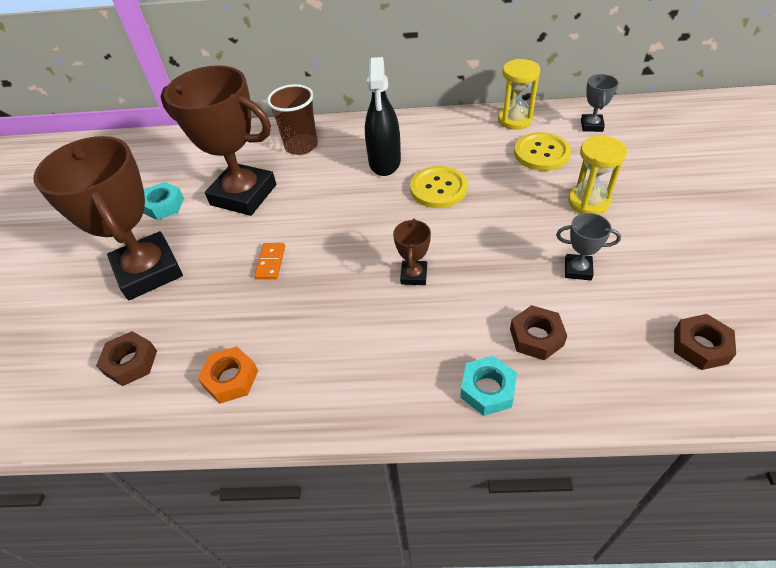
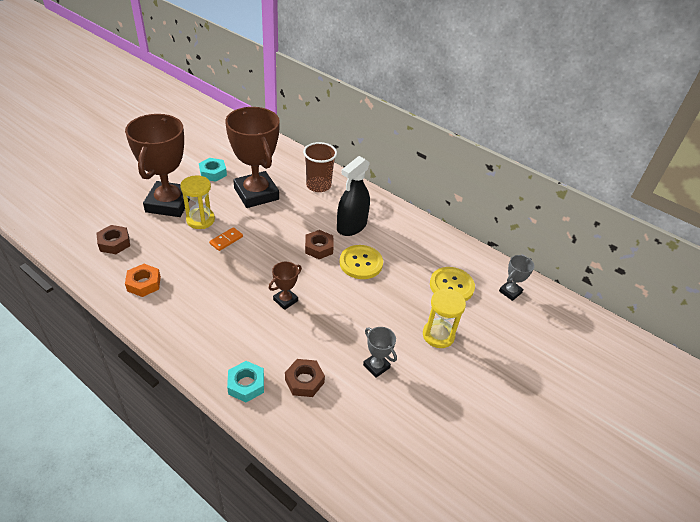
camera: 30 degrees right, 5 degrees down
yellow hourglass [498,59,540,130] -> yellow hourglass moved to [180,175,215,229]
brown nut [674,314,736,370] -> brown nut moved to [305,230,334,259]

